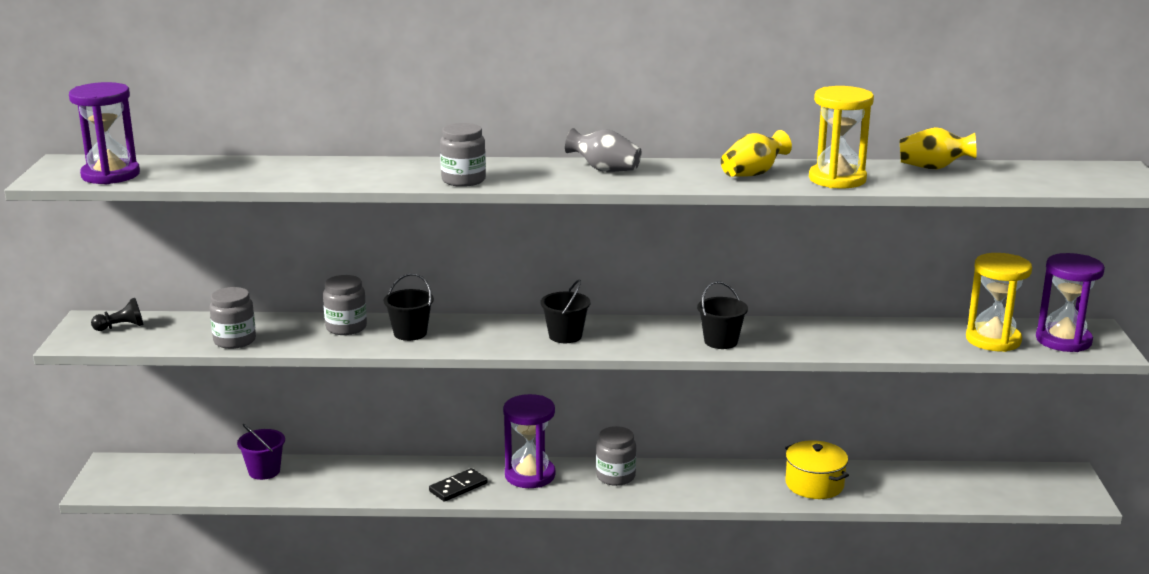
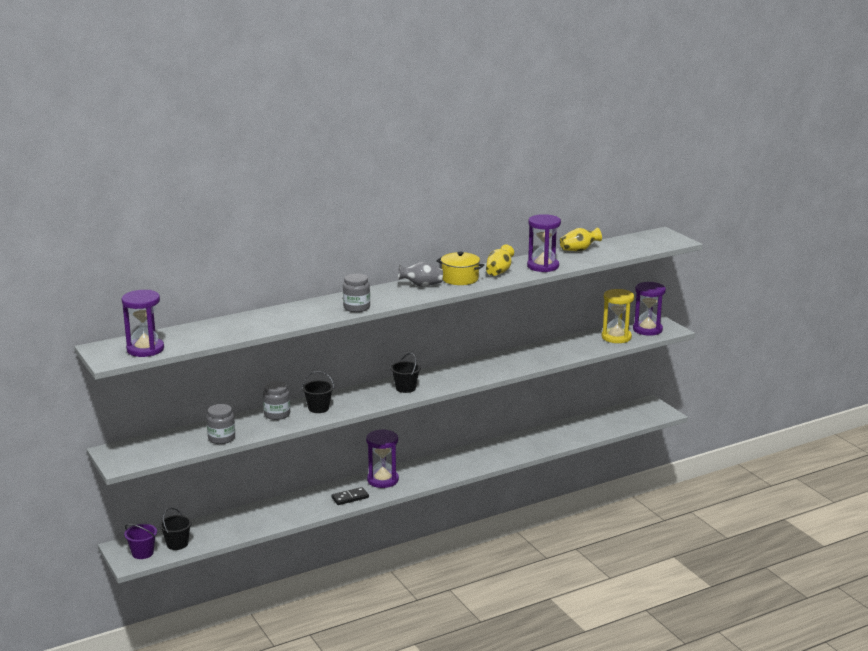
camera: 30 degrees left, 0 degrees up
black pawn [91,298,144,331] -> none
purple bucket [237,424,285,480] -> purple bucket moved to [124,524,157,559]
black domino [429,468,487,502] -> black domino turned 45 degrees clockwise [332,487,369,505]
grey jar [596,426,636,486] -> none
black bucket [697,281,748,349] -> black bucket moved to [159,508,192,550]
yellow pot [785,440,849,499] -> yellow pot moved to [437,252,484,285]
yellow hourglass [809,86,874,188] -> purple hourglass [527,214,561,272]

